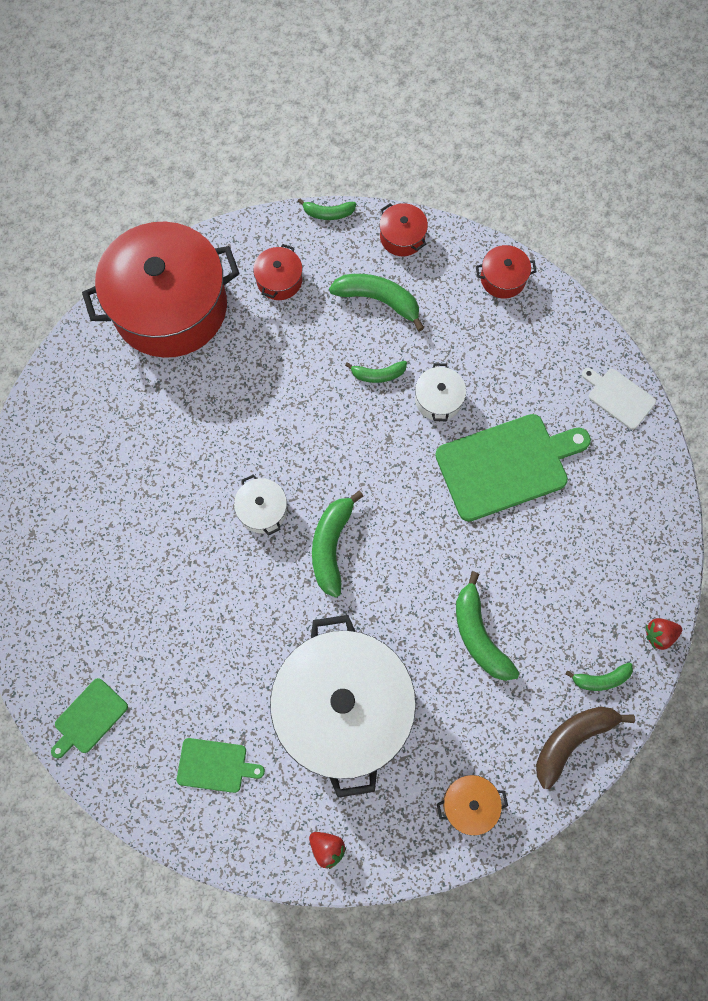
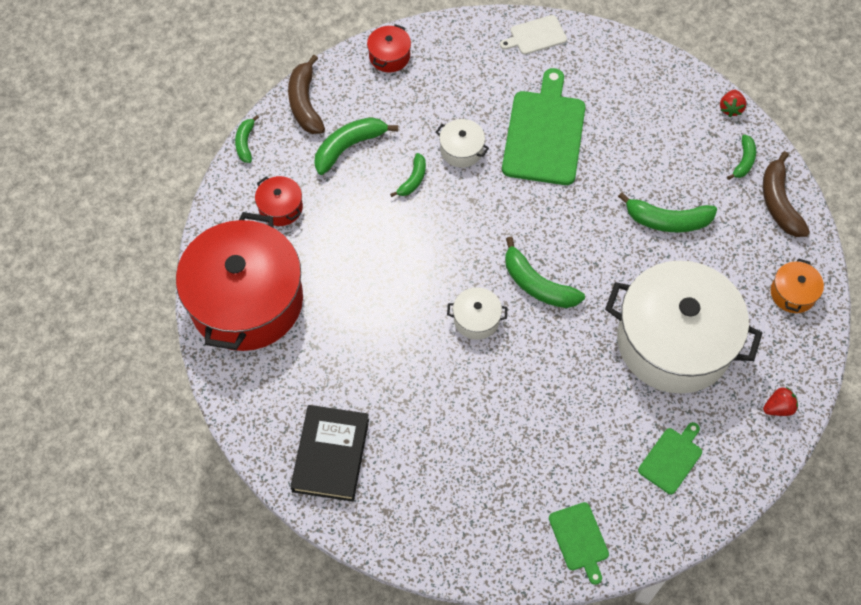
camera: 60 degrees left, 10 degrees down
green banana [298,198,356,220] -> green banana turned 150 degrees clockwise [235,115,259,163]
red pot [379,203,428,256] -> brown banana [288,55,325,134]
none -> black book [290,405,369,502]

